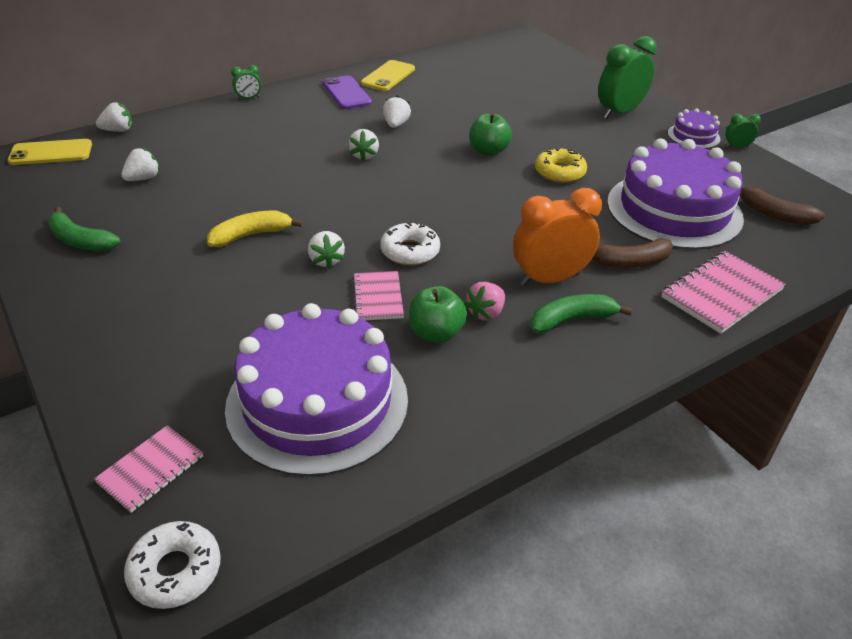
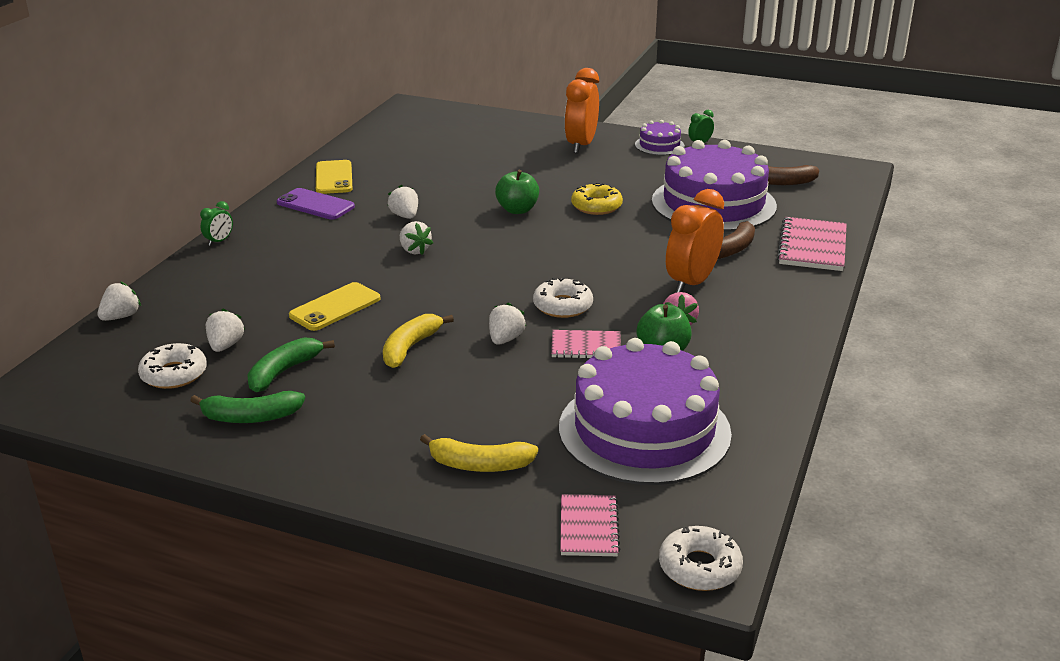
camera: 35 degrees left, 10 degrees down
yellow phone [8,139,92,165] -> yellow phone moved to [289,282,380,331]
white strawberry [308,231,345,269] -> white strawberry turned 105 degrees counterclockwise [489,303,526,345]
pink notebook [353,271,404,320] -> pink notebook turned 45 degrees counterclockwise [551,330,621,359]
green banana [530,294,633,333] -> green banana moved to [247,337,335,392]
green clock [598,36,657,119] -> orange clock [564,68,599,154]
none -> white donut [138,343,207,389]
none -> yellow banana [420,434,538,472]

